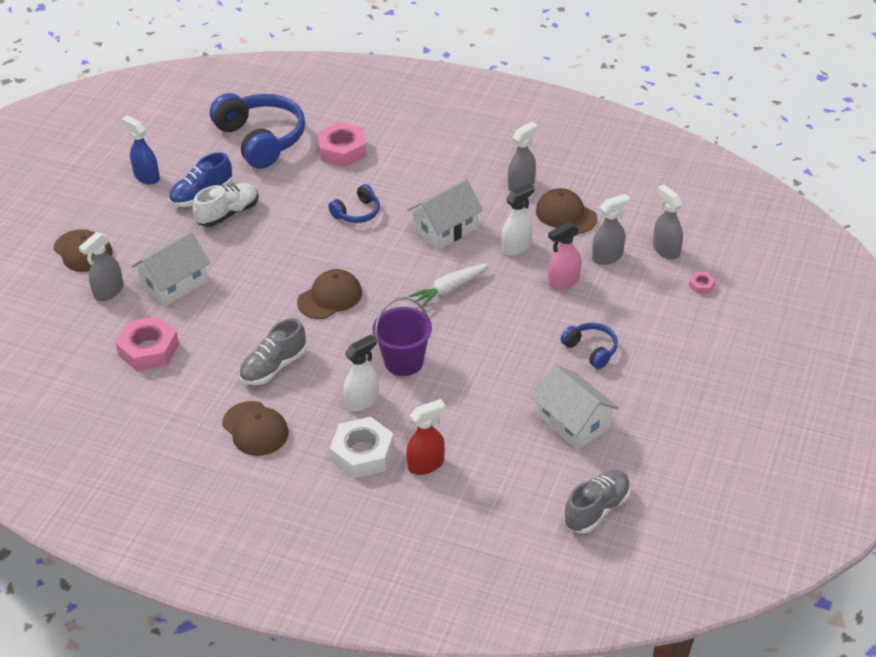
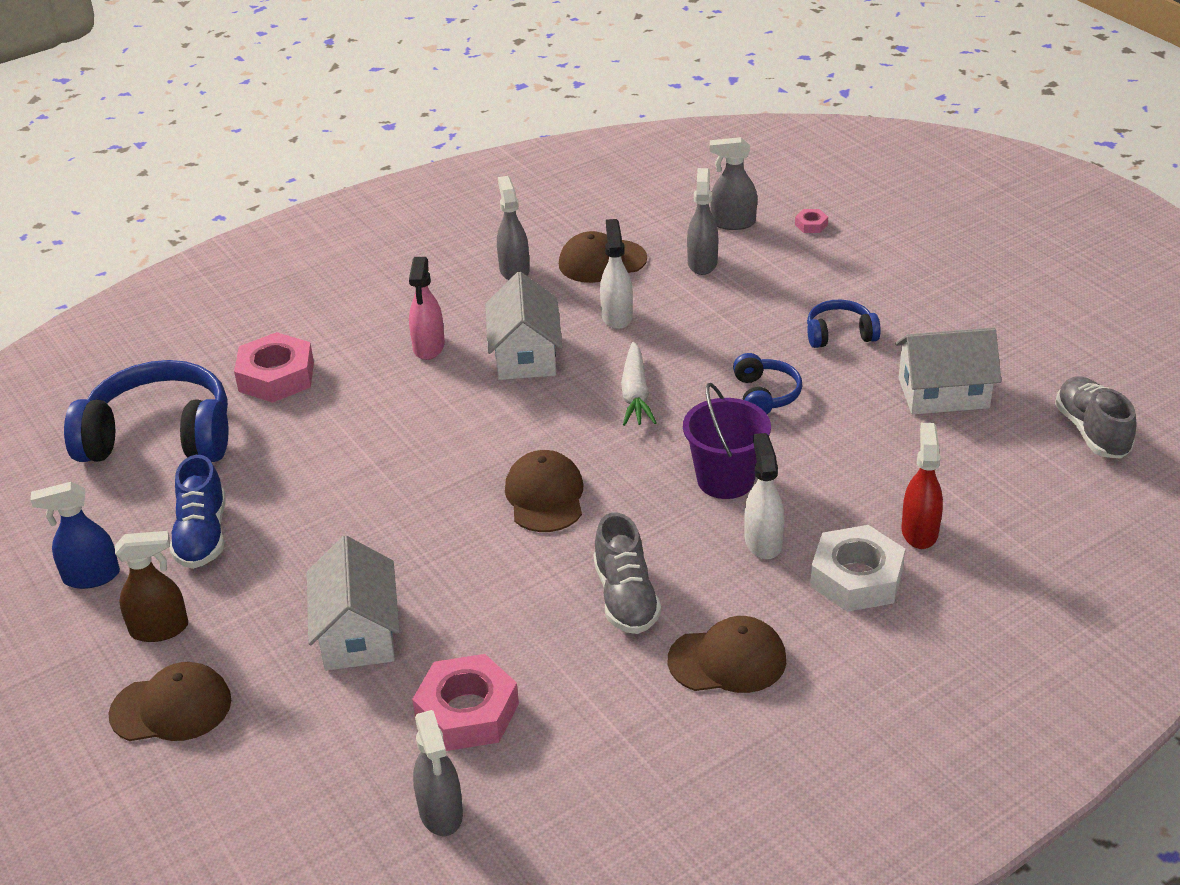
camera: 55 degrees left, 5 degrees down
grey spray bottle [79,232,124,301] -> grey spray bottle moved to [413,710,463,836]
white shoe [193,183,259,227] -> none
blue headphones [328,184,380,223] -> blue headphones moved to [733,353,802,414]
pink spray bottle [548,222,581,290] -> pink spray bottle moved to [409,257,445,360]
none -> brown spray bottle [115,531,188,642]

